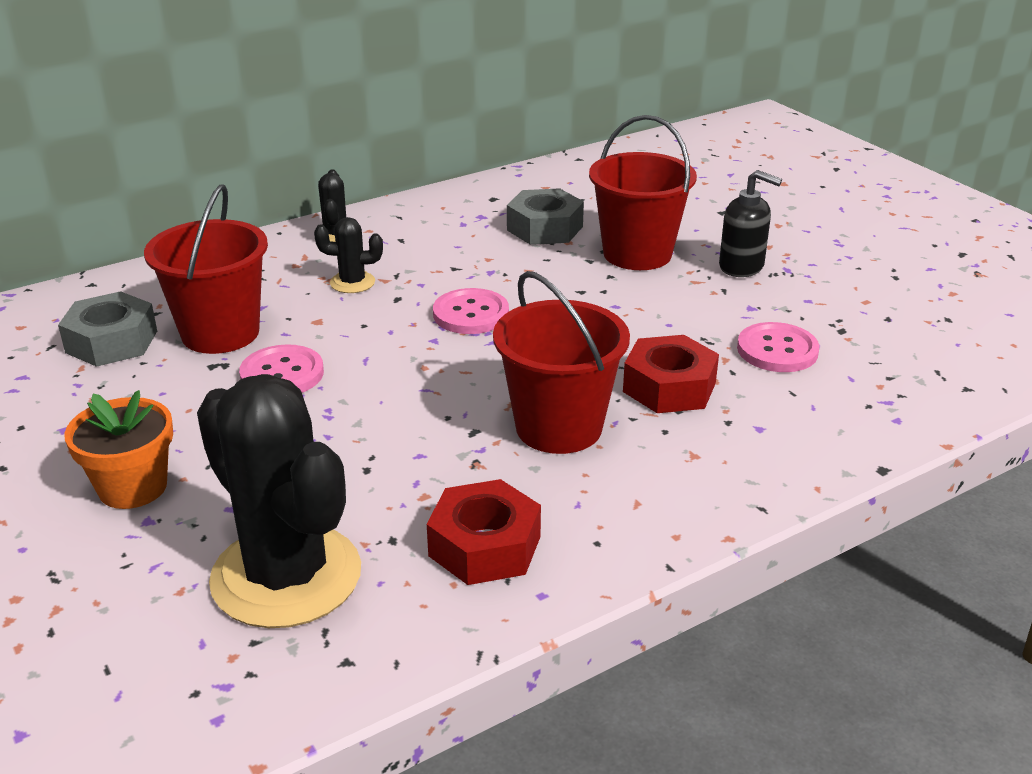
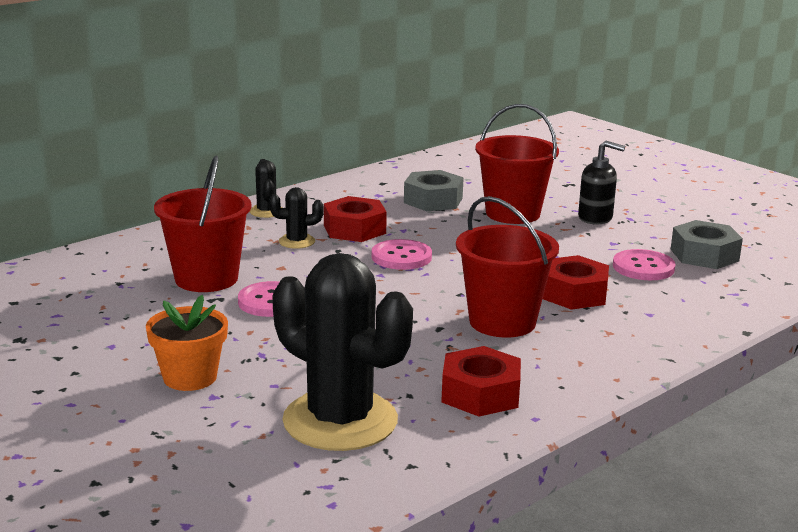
camera: 10 degrees left, 10 degrees down
grey nut [58,291,157,367] -> grey nut moved to [671,220,743,269]
none -> red nut [324,196,387,242]

